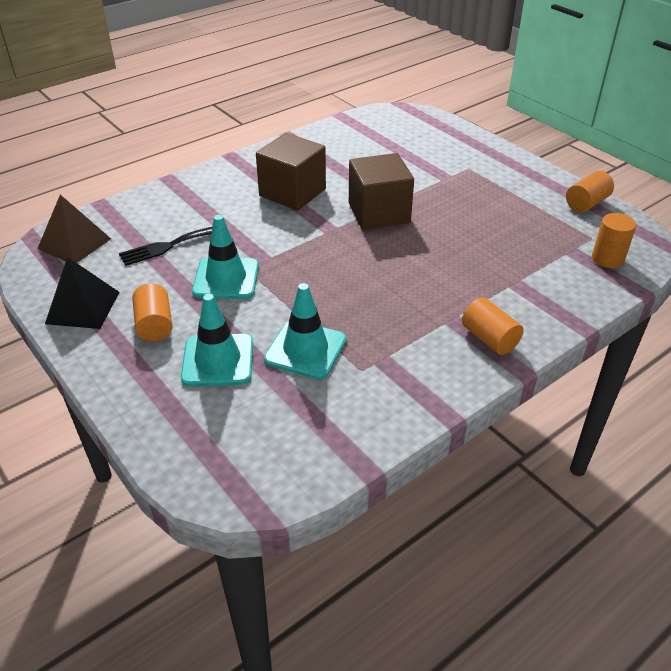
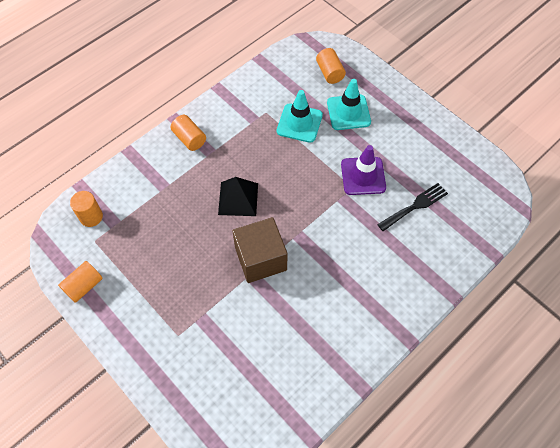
camera: 175 degrees right, 20 degrees up
brown pyramid [37,195,111,263] -> none
black pyramid [45,257,120,329] -> black pyramid moved to [218,177,258,216]
orange cylinder [132,283,172,342] -> orange cylinder moved to [316,48,346,84]
turquoise traffic cone [192,215,259,299] -> purple traffic cone [341,145,386,195]
brown cube [256,133,326,211] -> none

